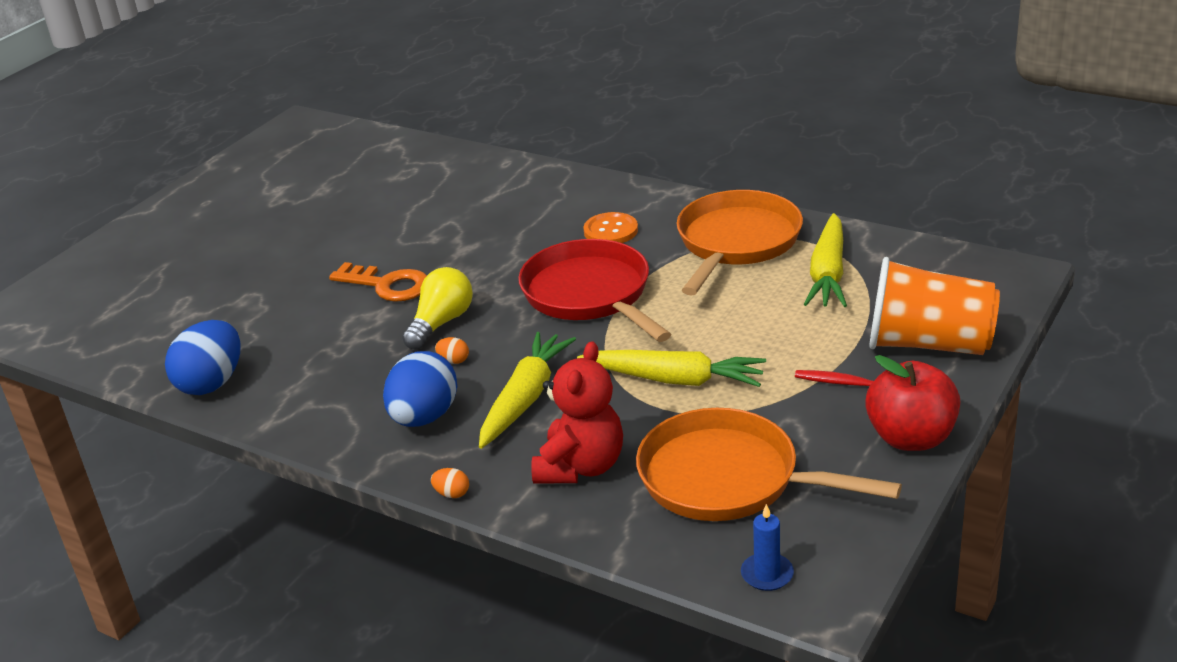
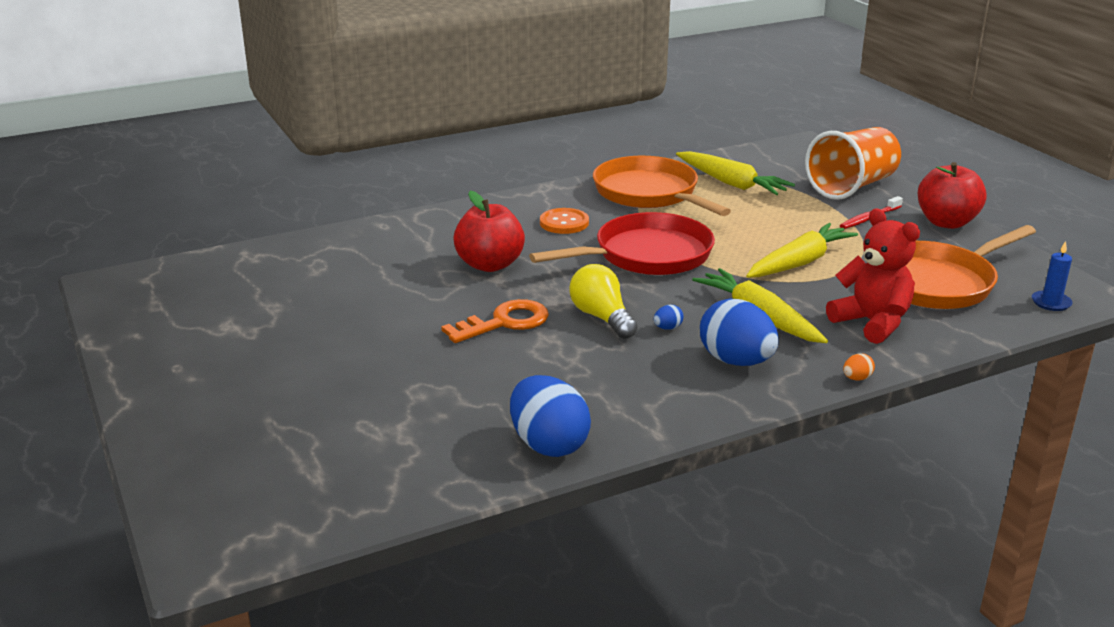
camera: 60 degrees left, 5 degrees down
orange egg [435,337,469,364] -> blue egg [654,305,684,330]
red pan [518,239,671,342] -> red pan turned 150 degrees clockwise [529,212,715,275]
none -> red apple [453,191,525,272]

